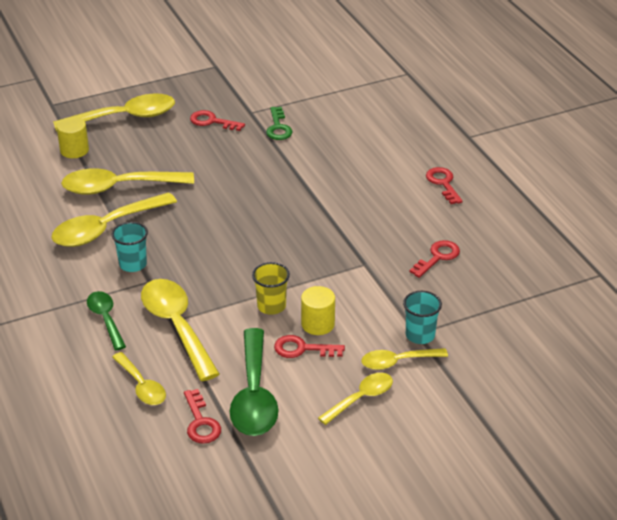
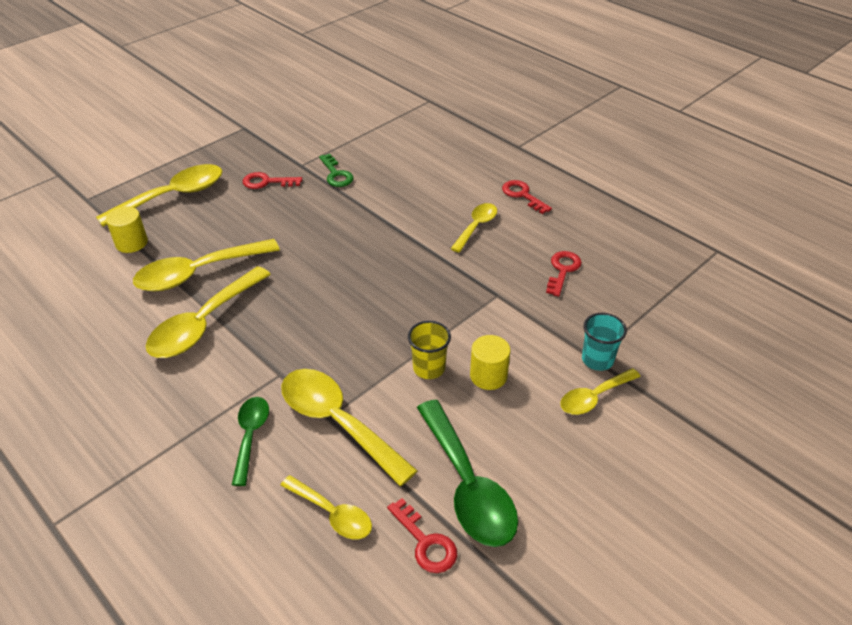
camera: 20 degrees left, 5 degrees up
green spoon [87,291,126,350] -> green spoon turned 45 degrees clockwise [232,397,269,486]
turquoise cup [112,222,148,272] -> none
red key [274,335,345,358] -> none
yellow spoon [318,373,393,425] -> yellow spoon moved to [450,203,497,253]

